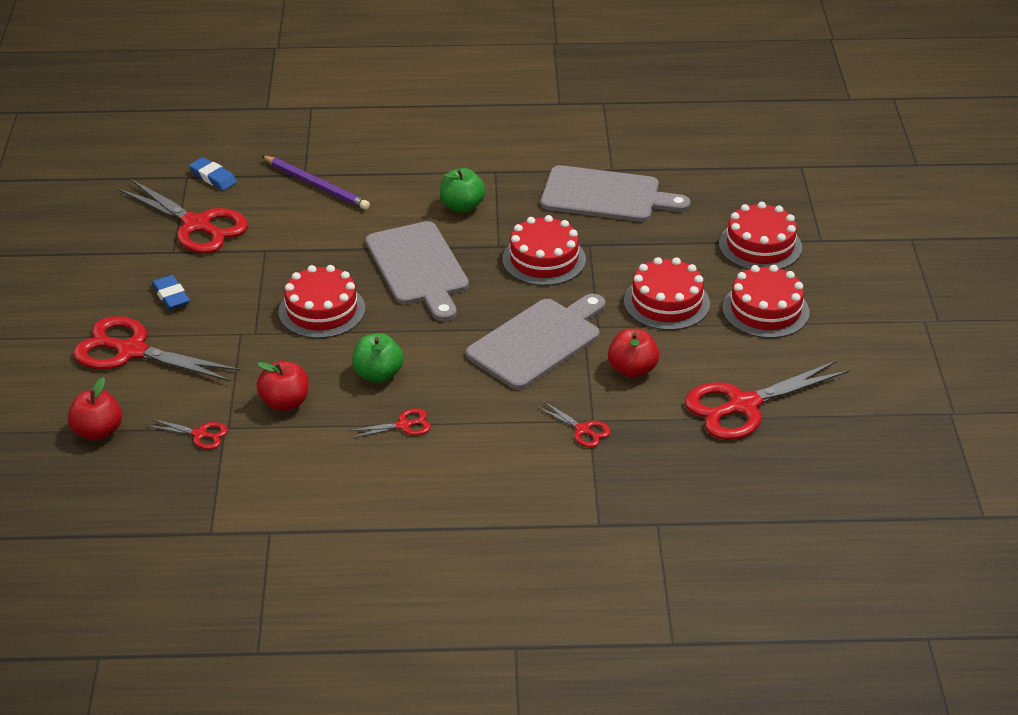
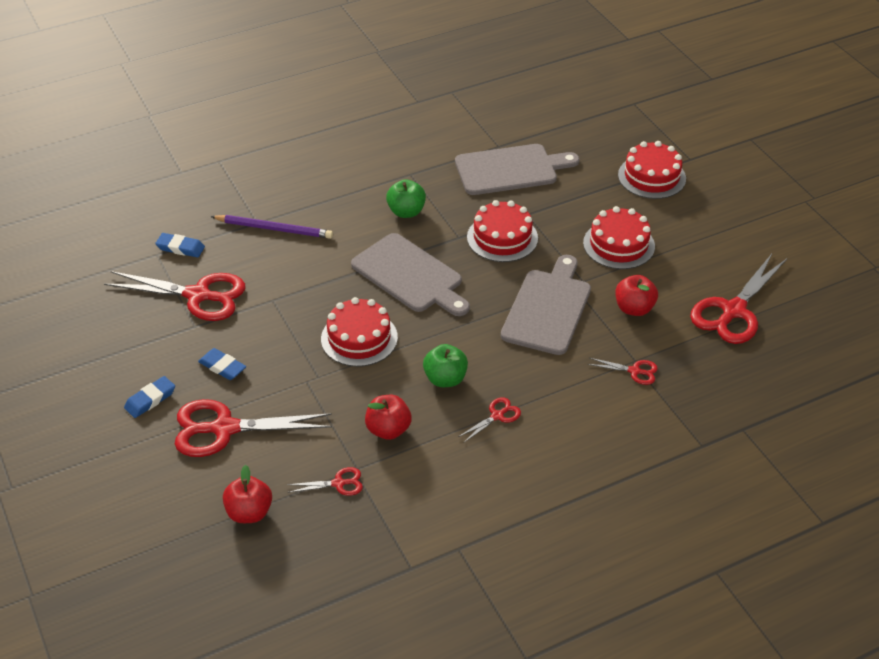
camera: 25 degrees left, 5 degrees up
red cake [722,265,810,338] -> none
none -> blue eraser [124,376,175,418]

